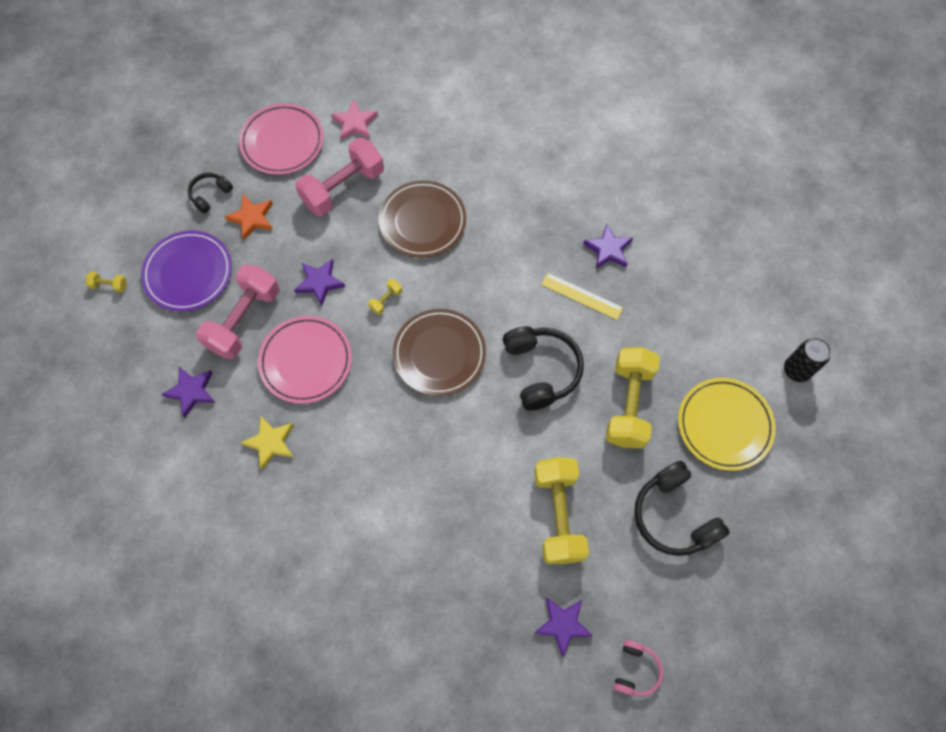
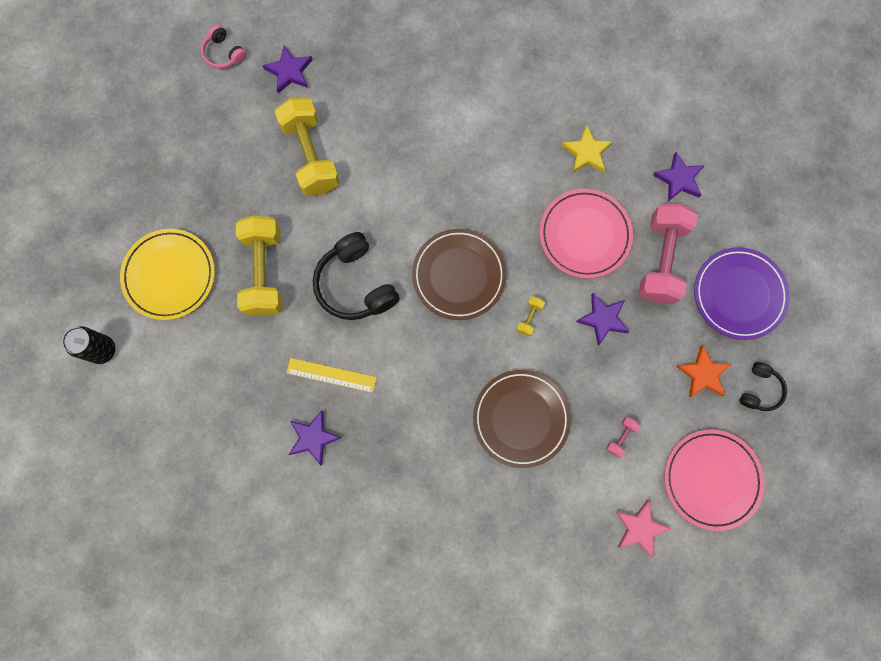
camera: 165 degrees right, 10 degrees up
yellow dumbbell [86,271,127,293] -> none
pink dumbbell [295,137,384,216] -> pink dumbbell [606,417,641,458], size x0.40
pink headphones [613,640,663,696] -> pink headphones turned 45 degrees counterclockwise [201,25,247,69]
black headphones [634,461,730,556] -> none

